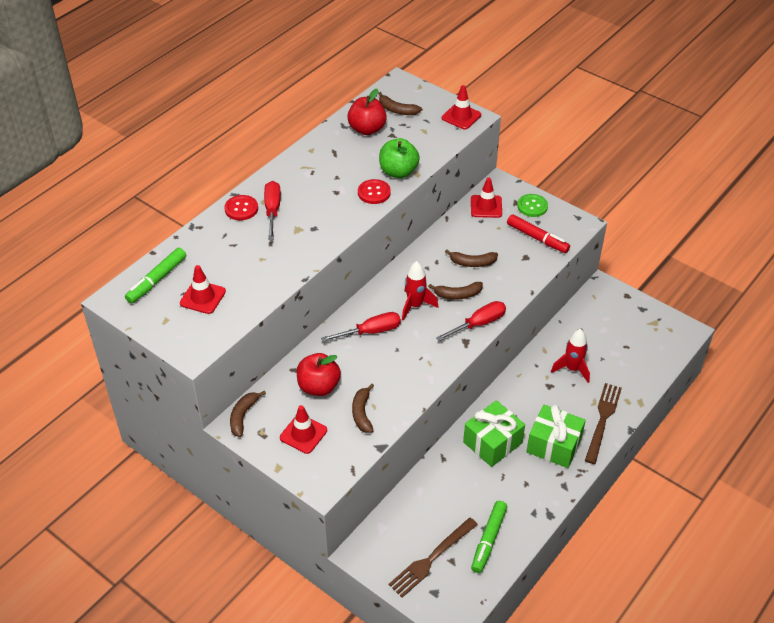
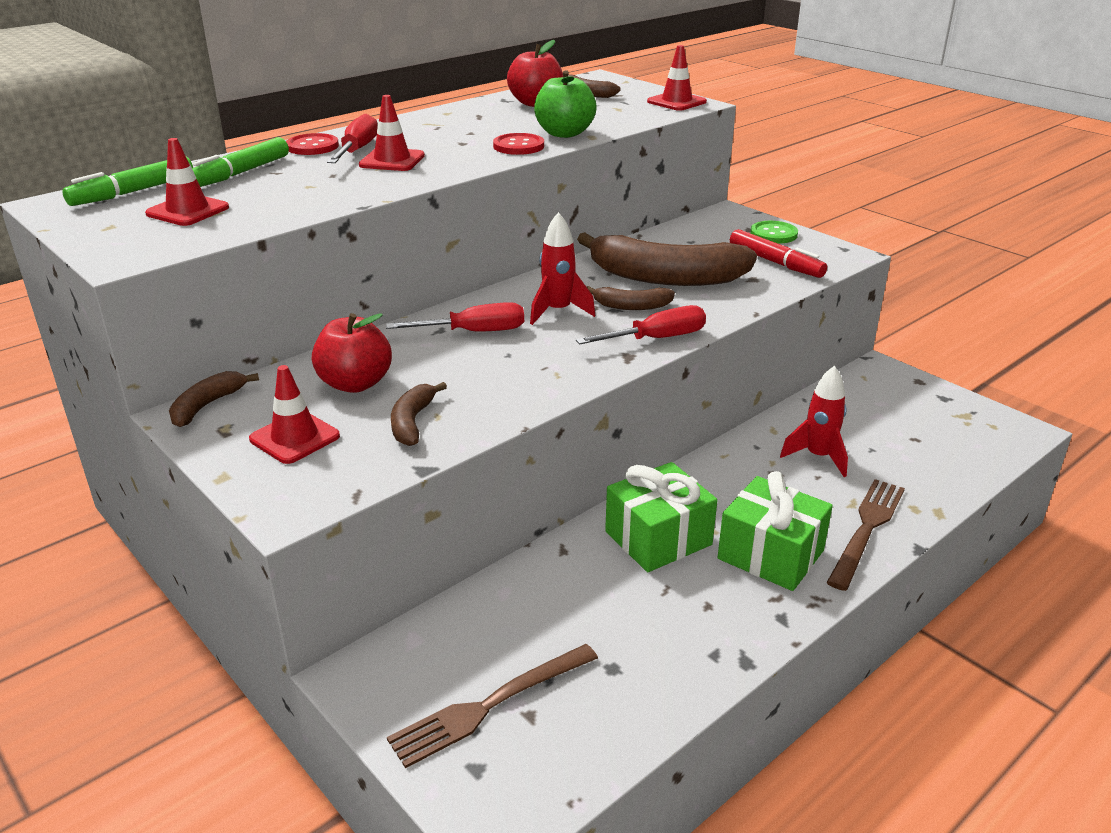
camera: 10 degrees right, 15 degrees down
brown banana [445,249,498,267] -> brown banana [577,232,757,286], size x2.15
red traffic cone [471,178,502,218] -> red traffic cone moved to [359,95,425,171]
green marker [471,501,507,573] -> green marker moved to [192,137,289,187]

